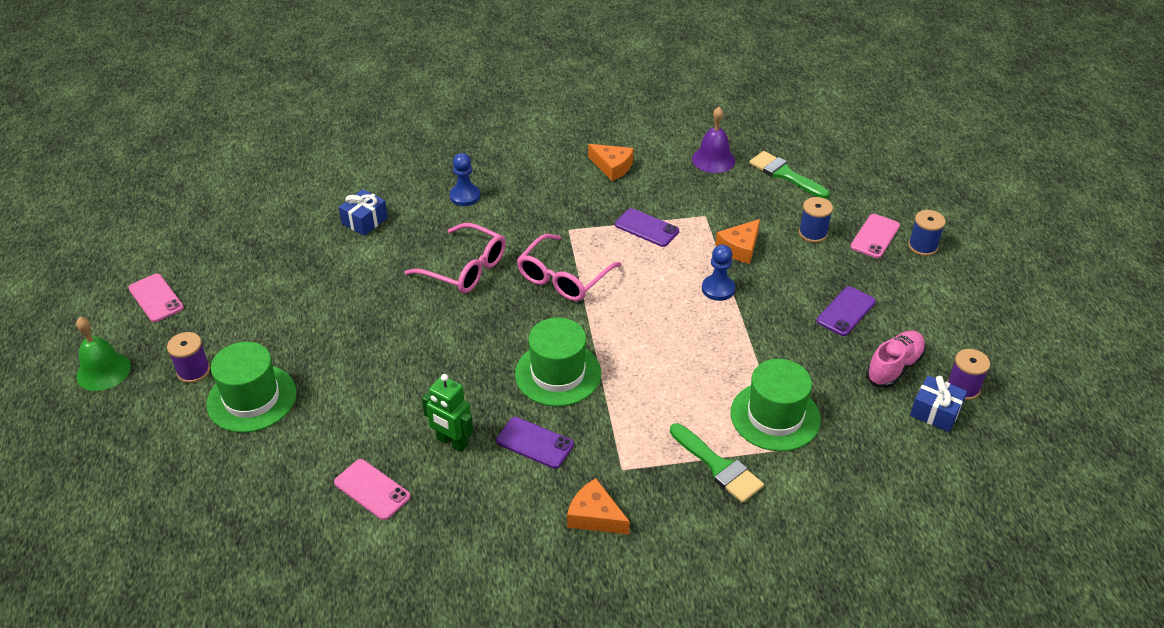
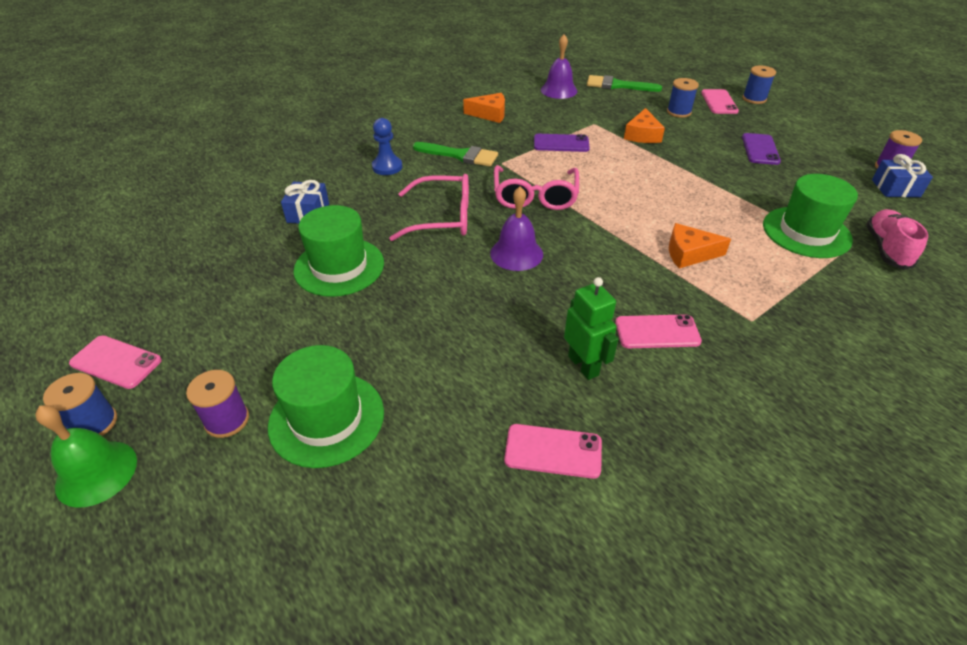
camera: 30 degrees left, 0 degrees up
green robot [422,374,473,452] -> green robot turned 120 degrees counterclockwise [564,277,618,380]
purple phone [496,417,574,469] -> pink phone [615,314,702,348]
green hat [515,318,601,406] -> green hat moved to [293,205,384,297]
orange cheese [567,478,630,534] -> orange cheese moved to [669,223,731,268]
green brush [670,423,764,503] -> green brush moved to [413,142,498,167]
blue pawn [702,244,735,301] -> none
pink shoe [866,330,926,388] -> pink shoe moved to [866,209,928,270]
none -> blue spool [43,373,117,436]
none -> purple bell [490,186,543,271]

